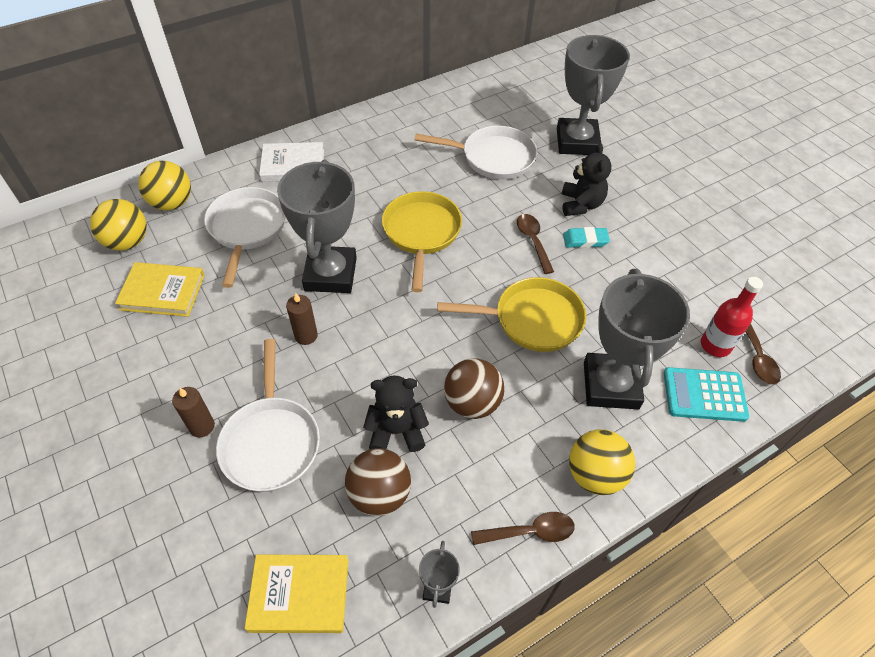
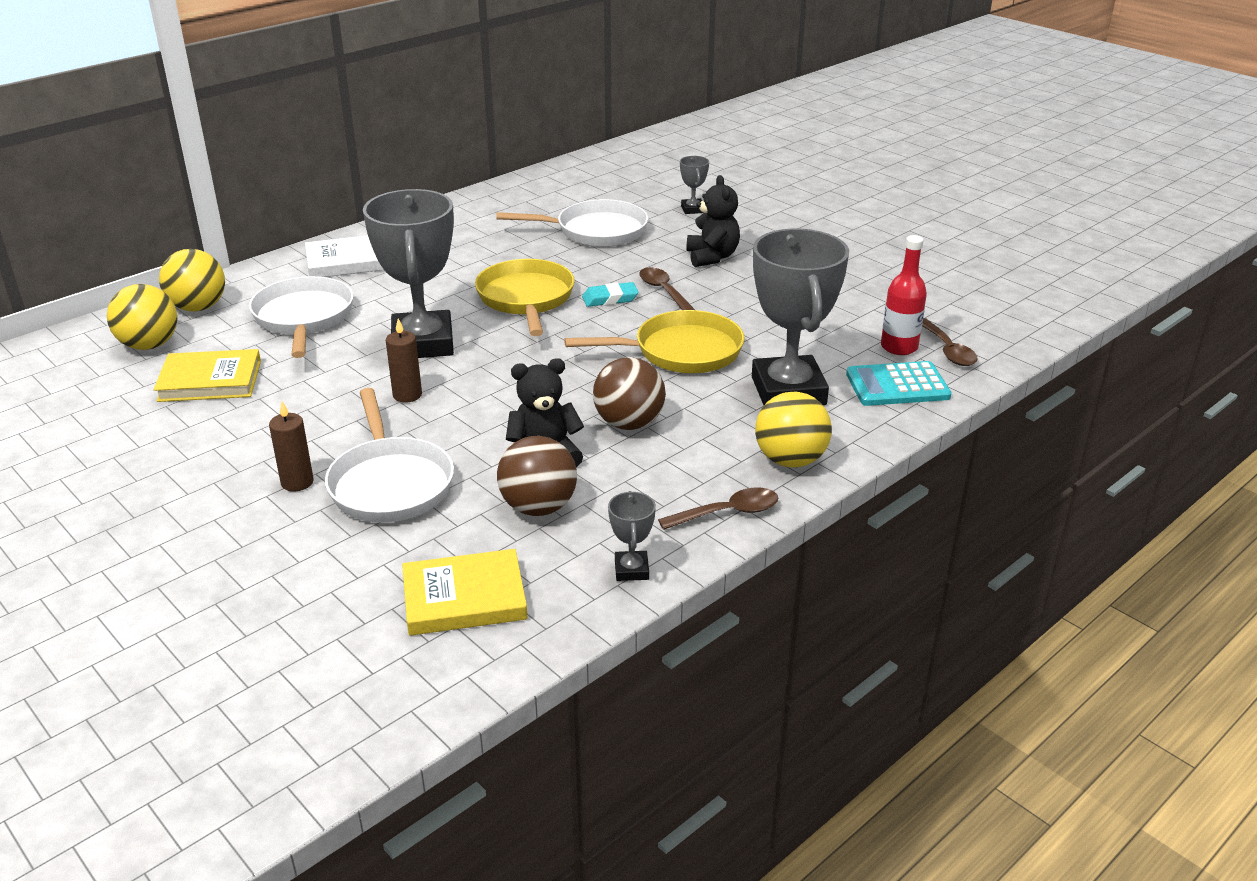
camera: 10 degrees left, 20 degrees down
grey trophy [557,35,630,155] -> grey trophy [680,156,709,214], size x0.42
turquoise eraser [563,227,610,248] -> turquoise eraser moved to [582,282,639,307]

